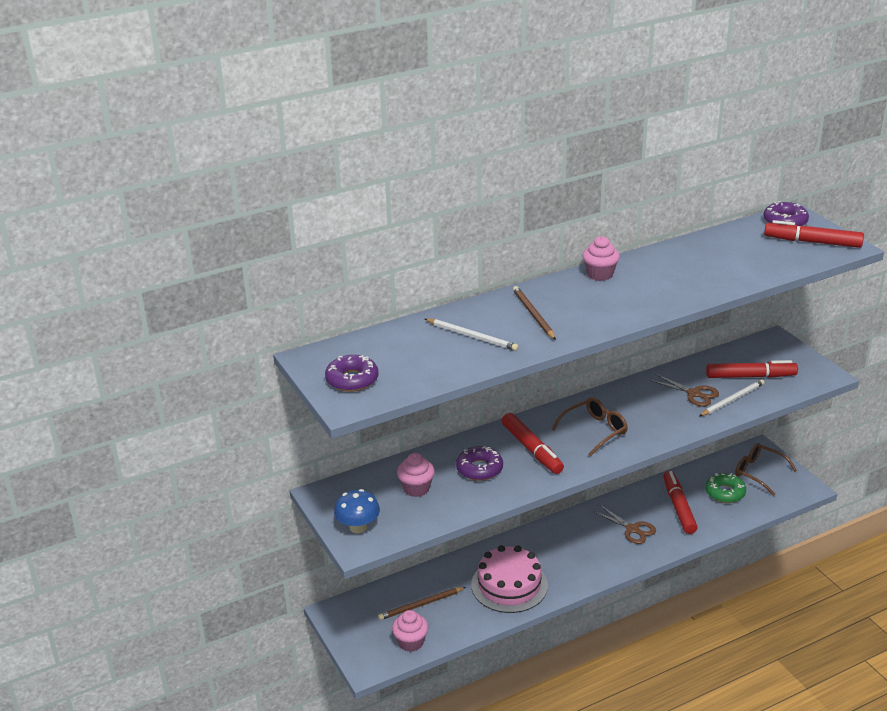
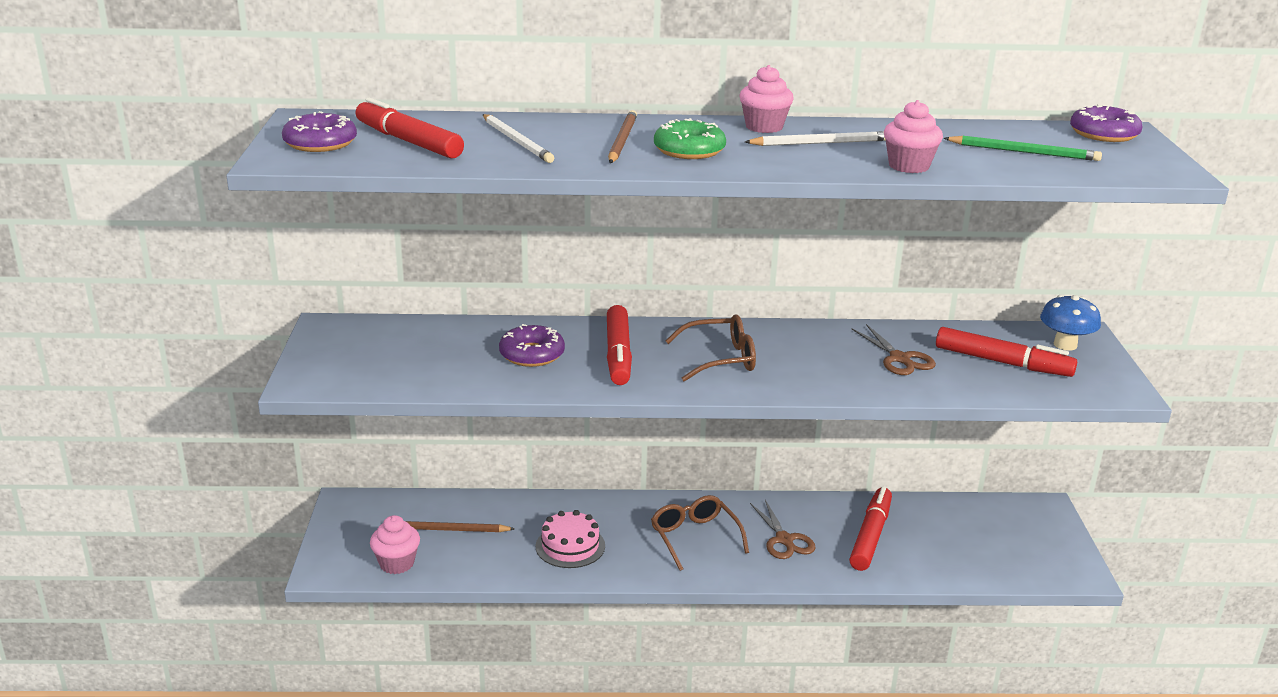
camera: 25 degrees right, 5 degrees down
blue mushroom [334,489,380,533] -> blue mushroom moved to [1040,295,1101,351]
pink cupcake [397,453,435,497] -> pink cupcake moved to [884,100,943,173]
pink cake [471,545,548,613] -> pink cake [536,510,605,568], size x0.65
white pencil [699,379,765,416] -> white pencil moved to [745,131,886,146]
green donut [705,473,746,503] -> green donut moved to [654,118,726,159]
brown glasses [735,443,797,496] -> brown glasses moved to [651,495,749,571]
red marker [764,220,864,248] -> red marker moved to [356,98,464,159]
none -> green pencil [944,136,1102,161]

